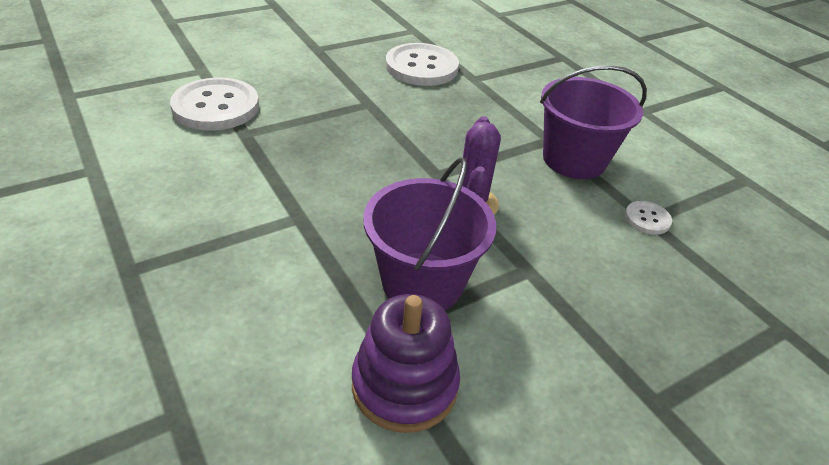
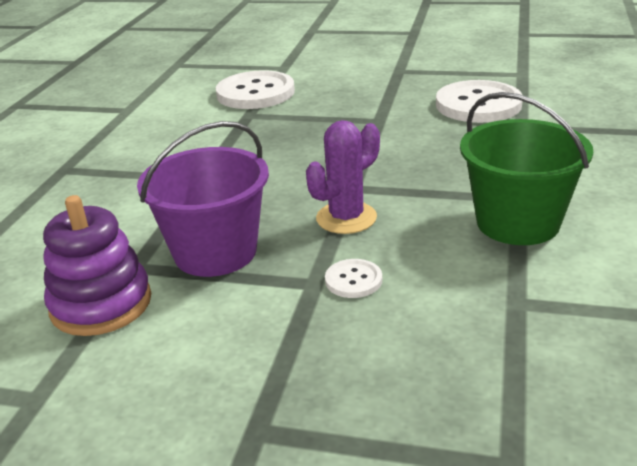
camera: 50 degrees right, 10 degrees down
purple bucket [540,65,647,179] -> green bucket [460,92,593,245]
white button [625,201,672,235] -> white button moved to [325,259,382,298]

